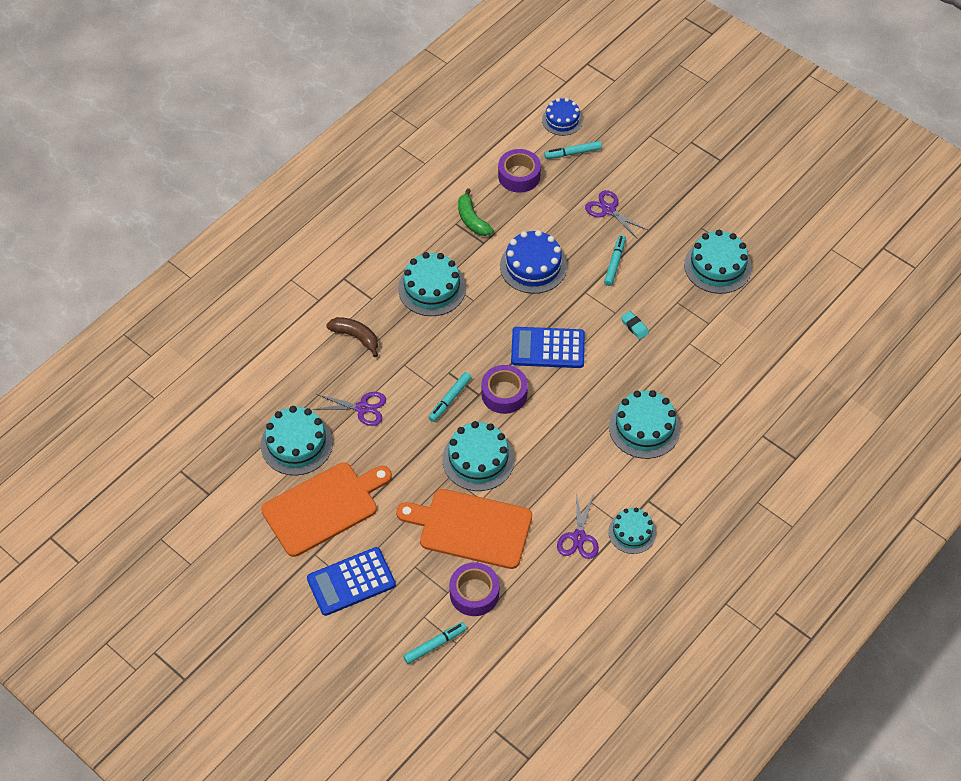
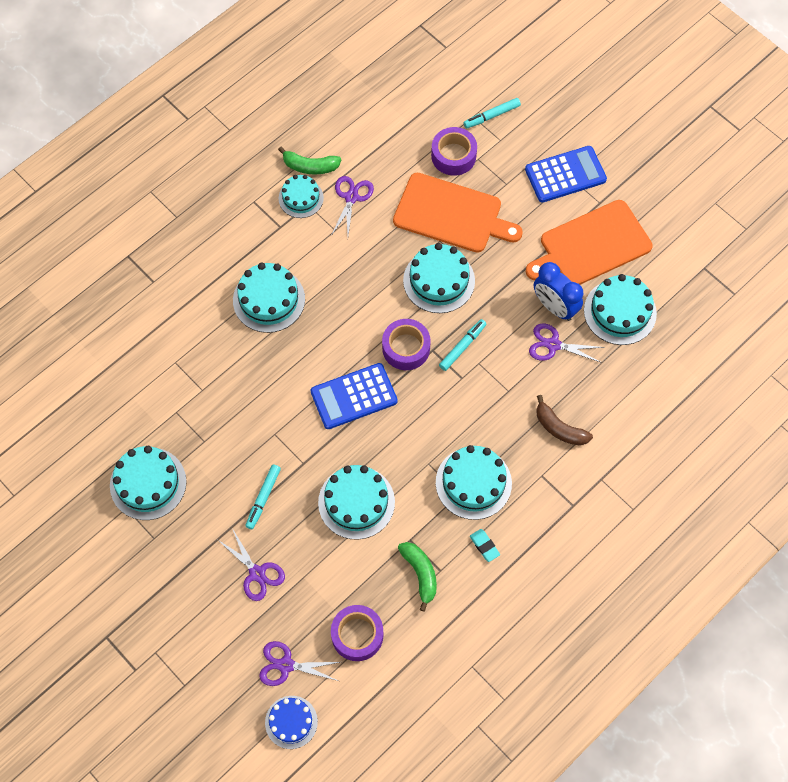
camera: 175 degrees left, 10 degrees up
blue cake [500,230,567,294] -> turquoise cake [318,465,395,540]
blue calculator [511,327,585,368] -> blue calculator turned 150 degrees clockwise [310,363,398,429]
turquoise marker [544,141,602,159] -> purple scissors [259,641,340,686]
turquoise eraser [621,311,649,339] -> turquoise eraser moved to [470,529,500,562]
none -> green banana [278,147,341,174]
none -> blue clock [534,262,583,321]

